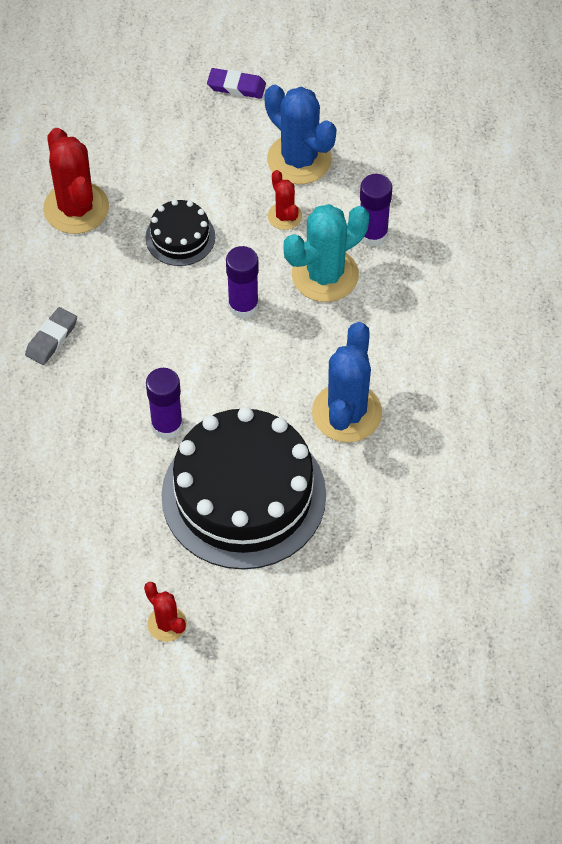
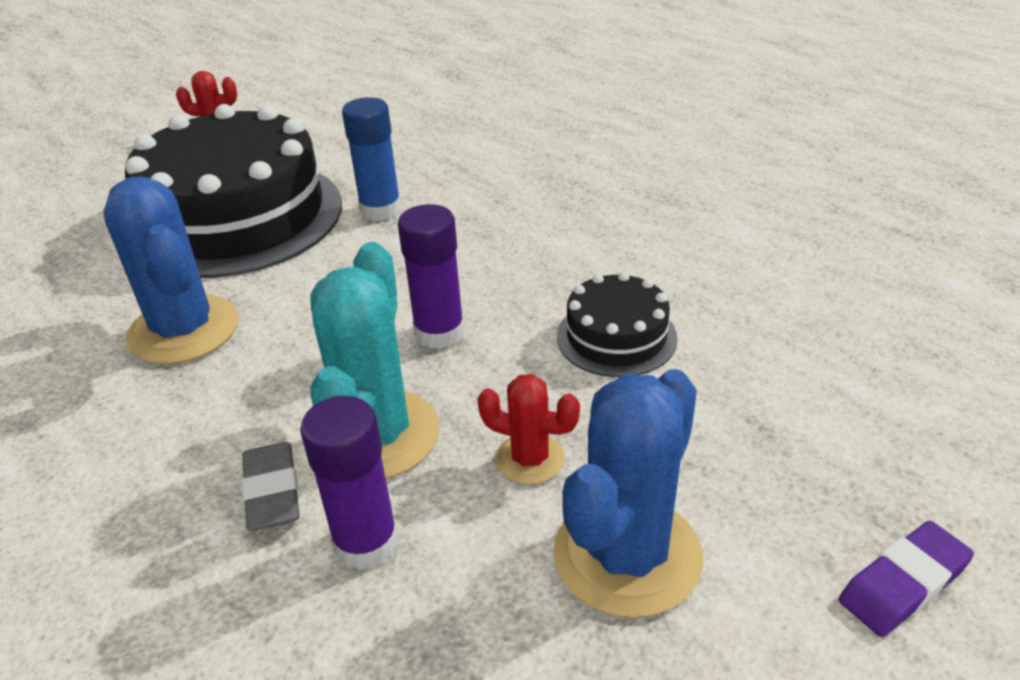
camera: 135 degrees right, 20 degrees down
grey eraser [25,307,77,365] -> grey eraser moved to [242,442,300,531]
red cactus [43,128,109,234] -> none
purple glue stick [146,368,183,439] -> blue glue stick [342,97,402,221]
blue cactus [265,85,336,185] -> blue cactus turned 60 degrees counterclockwise [553,369,703,618]

